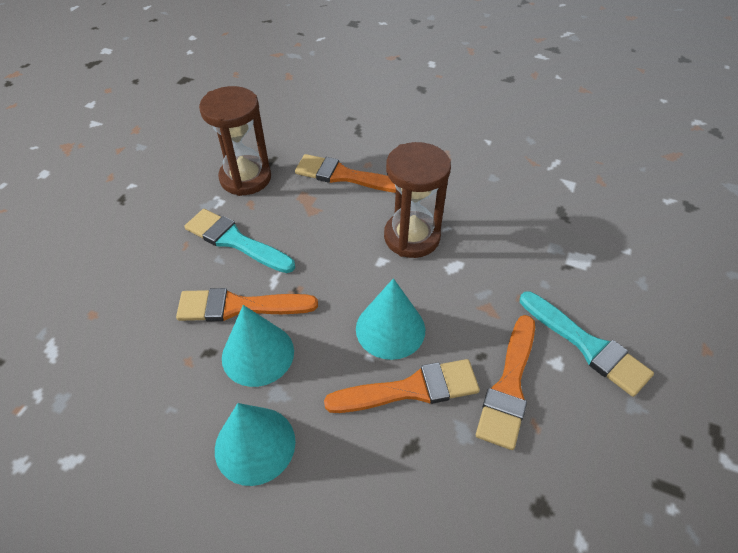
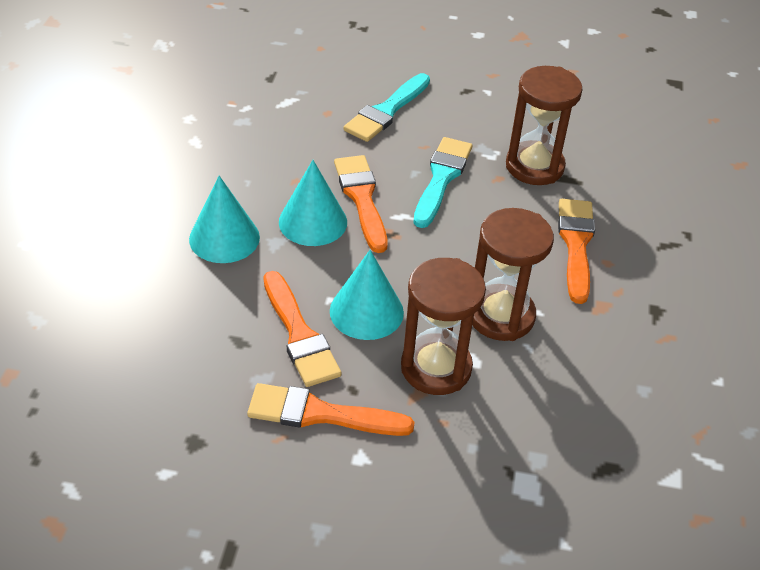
camera: 75 degrees right, 5 degrees down
turquoise brush [520,291,654,397] -> turquoise brush moved to [344,73,430,142]
none -> brown hourglass [401,258,486,395]

